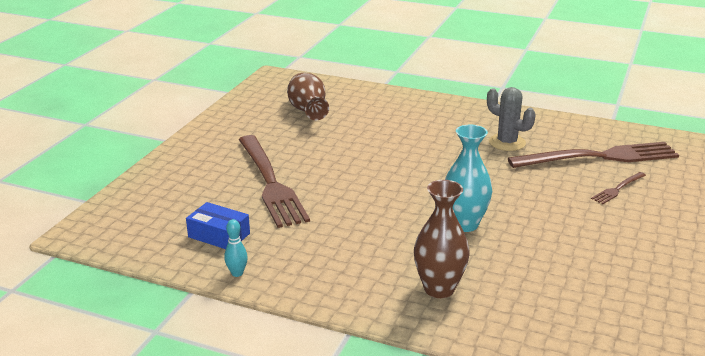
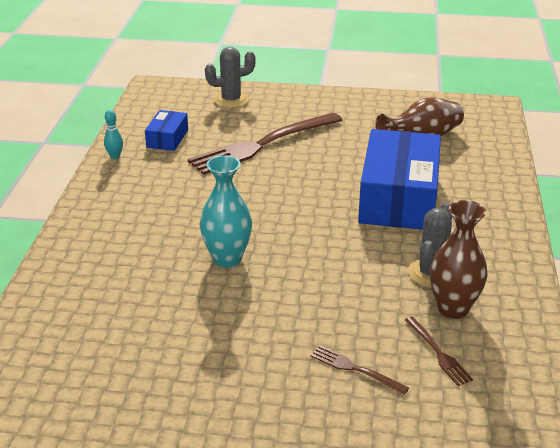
camera: 75 degrees right, 5 degrees up
brown vase [414,180,470,298] -> brown vase moved to [430,200,488,319]
brown fork [508,142,679,168] -> brown fork [405,317,473,386], size x0.43
none -> grey cactus [205,47,256,108]
none -> blue box [358,129,441,230]

